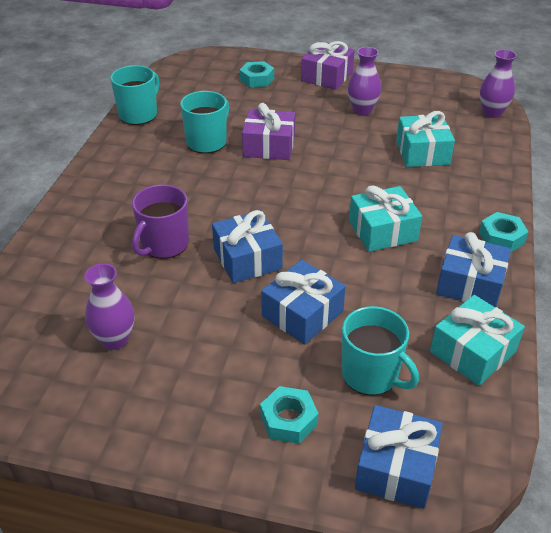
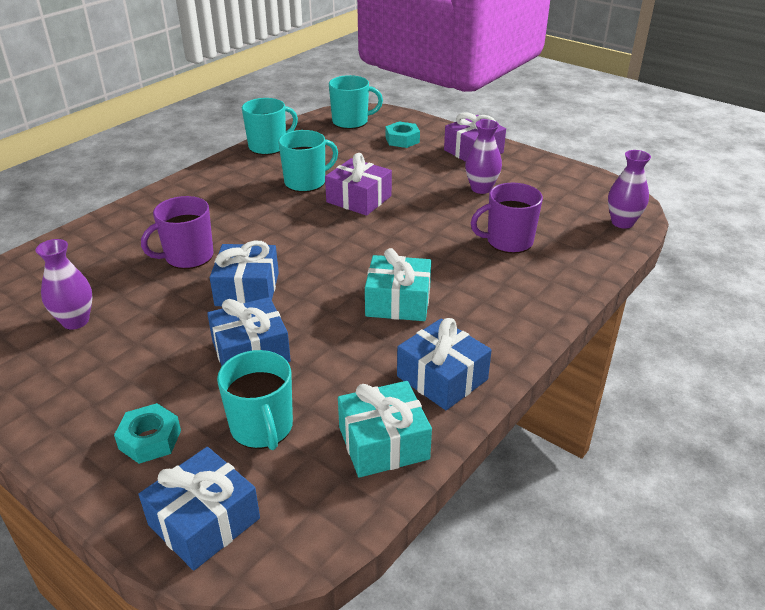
camera: 25 degrees right, 5 degrees down
turquoise gift [396,111,455,167] -> purple mug [471,183,543,254]
turquoise nut [479,212,528,253] -> none
none -> turquoise mug [329,75,383,129]

